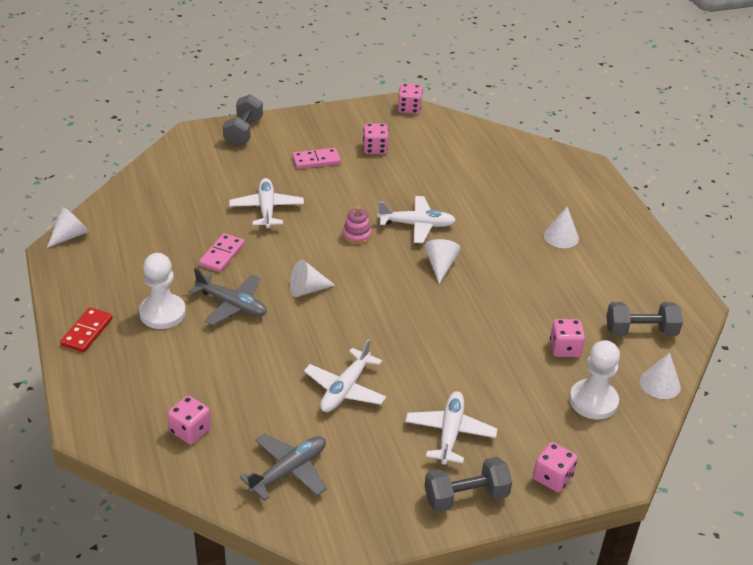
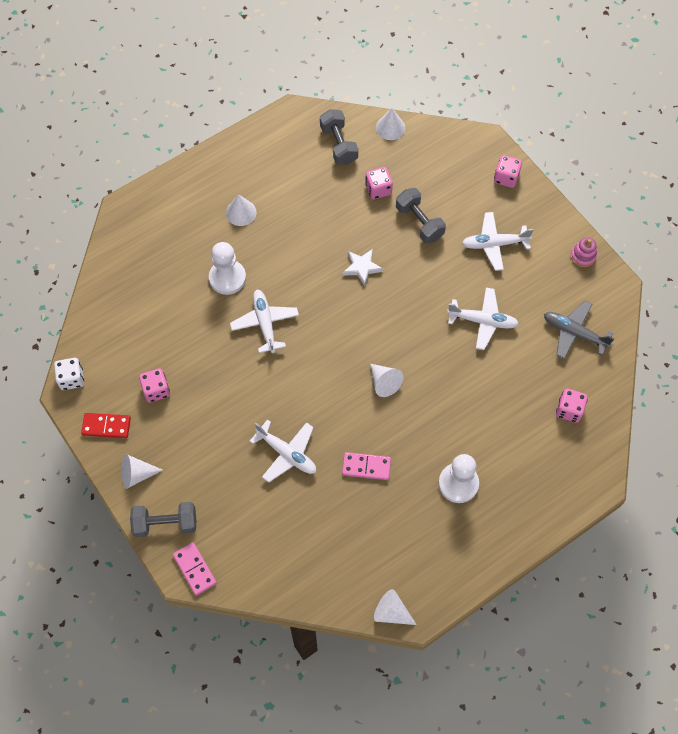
camera: 105 degrees left, 25 degrees up
red domino [60,307,113,352] -> red domino moved to [81,413,131,438]
grey plane [188,268,267,325] -> none
white plane [229,178,304,228] -> white plane turned 120 degrees counterclockwise [250,419,316,482]
pink domino [292,148,341,169] -> pink domino moved to [173,542,217,595]
pink stacking toy [343,207,371,244] -> pink stacking toy moved to [571,237,597,267]
pink dice [398,84,423,114] -> white dice [54,358,84,390]
white cone [424,239,461,284] -> white cone moved to [122,454,162,489]
grey dumbbell [424,457,512,512] -> grey dumbbell moved to [396,188,446,243]
white pawn [569,340,620,420] -> white pawn moved to [209,242,246,295]
none -> white star [343,249,383,286]

